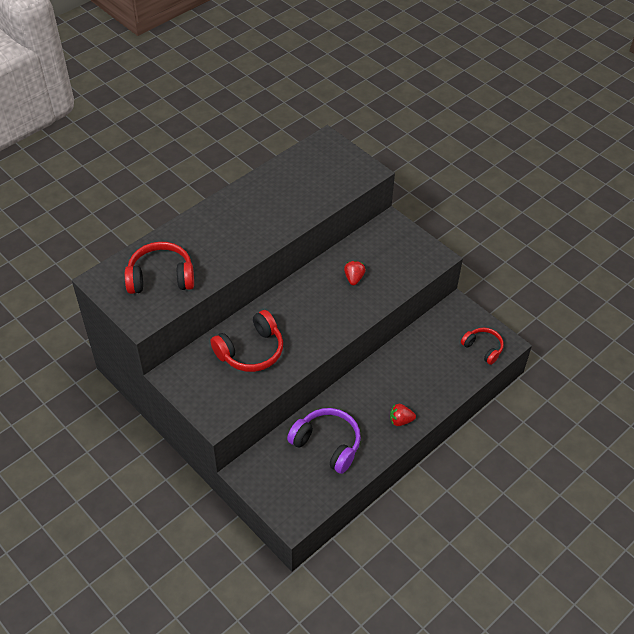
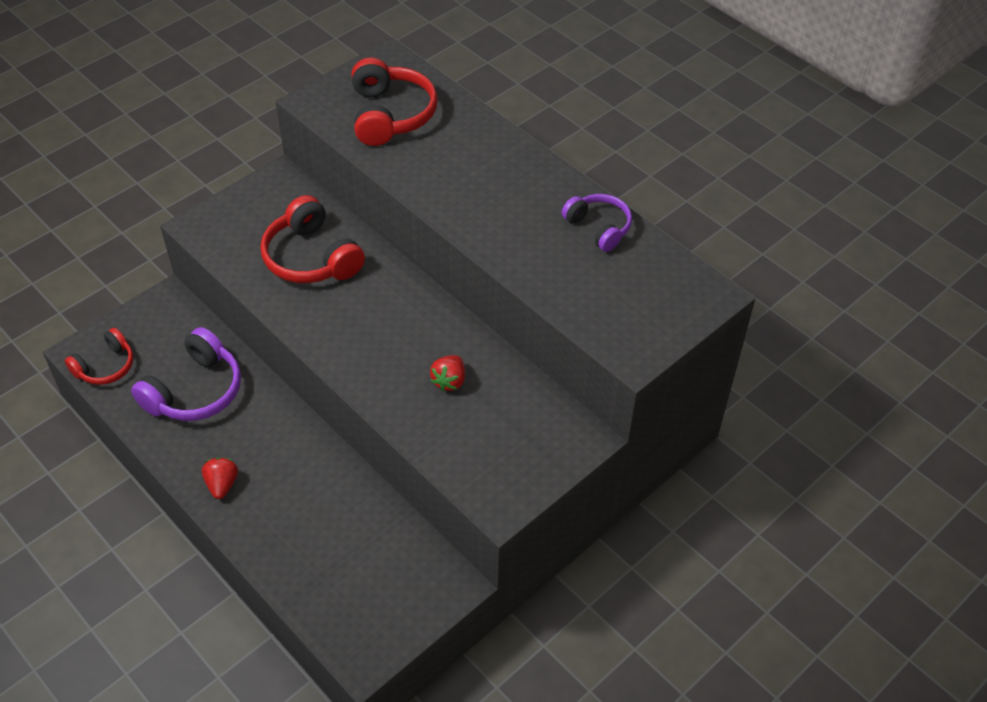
camera: 90 degrees right, 0 degrees up
red strawberry [344,261,366,285] -> red strawberry turned 105 degrees clockwise [430,355,465,391]
red headphones [461,328,504,365] -> red headphones moved to [65,328,133,385]
none -> purple headphones [562,194,632,252]

